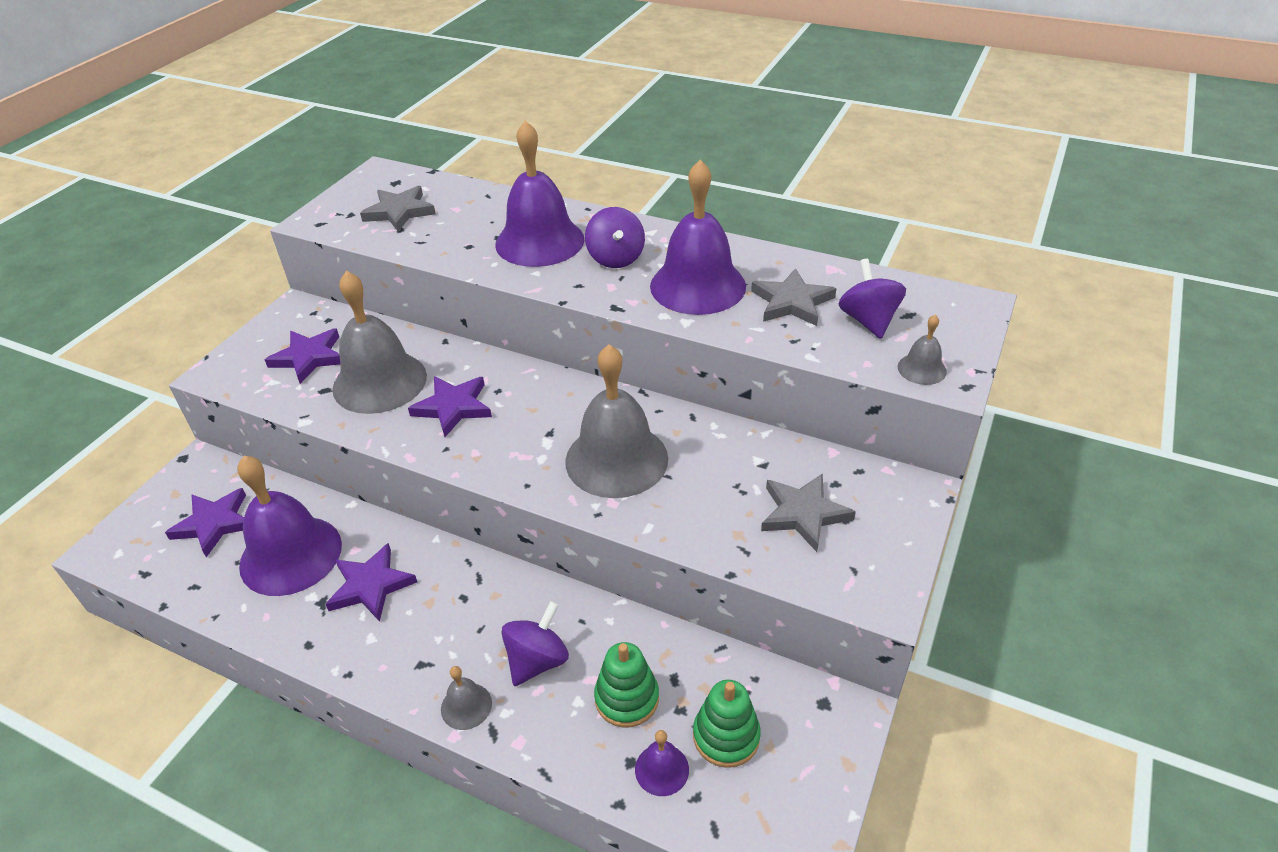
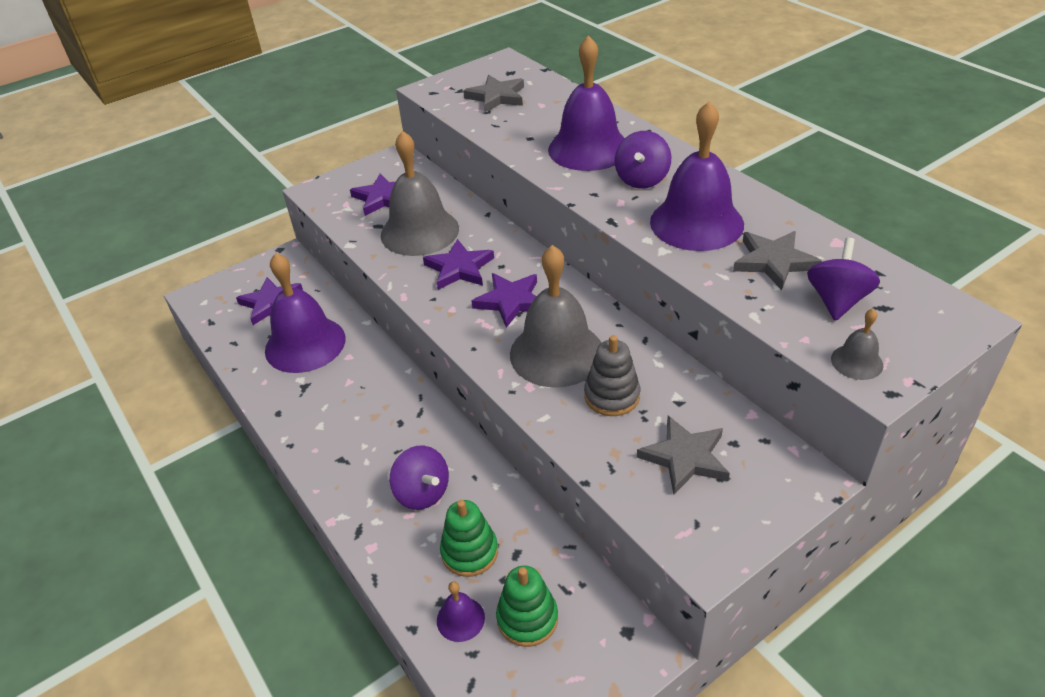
camera: 30 degrees right, 0 degrees up
purple star [326,543,417,622] -> purple star moved to [471,273,537,328]
grey bell [441,666,492,730] -> none
purple spinning top [501,601,569,686] -> purple spinning top turned 75 degrees clockwise [390,446,449,510]
none -> grey stacking toy [584,335,640,416]

